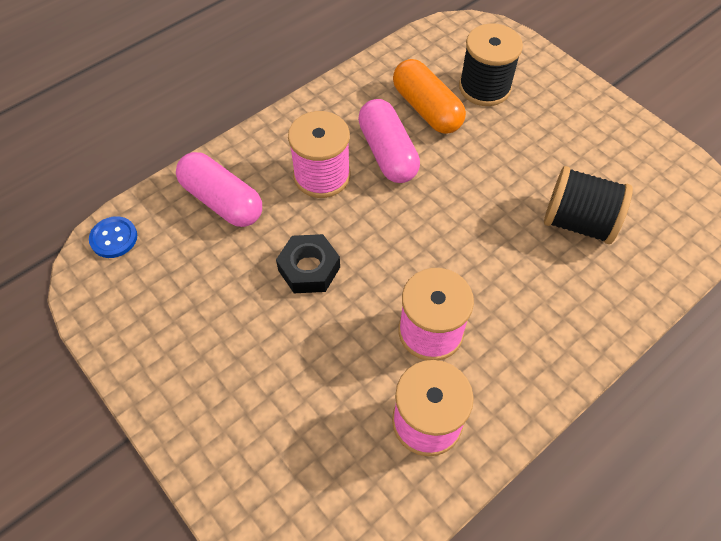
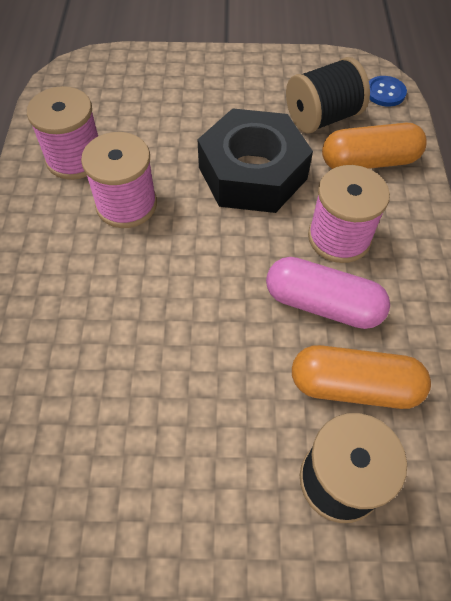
camera: 130 degrees right, 0 degrees up
pink capsule [176,152,262,227] -> orange capsule [322,123,427,169]
black nut [276,234,340,293] -> black nut [198,108,313,213], size x1.86
black spool [544,166,633,244] -> black spool moved to [286,57,370,134]

